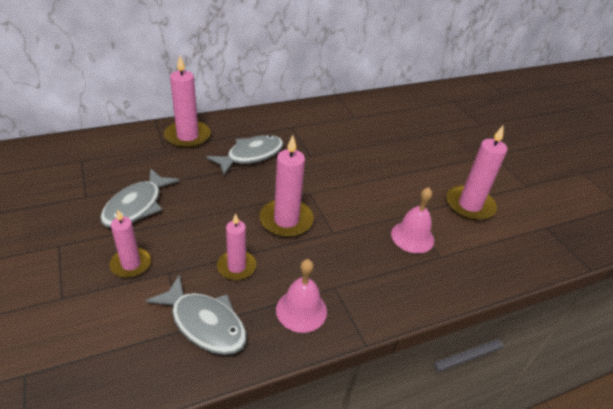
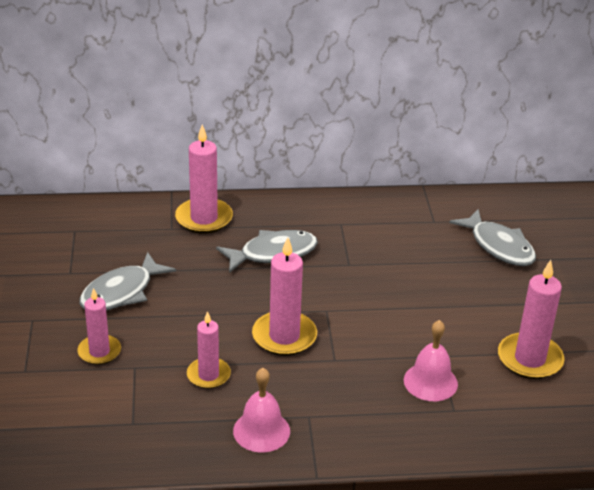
camera: 20 degrees right, 5 degrees down
grey fish [145,274,247,355] -> grey fish moved to [449,209,536,266]

